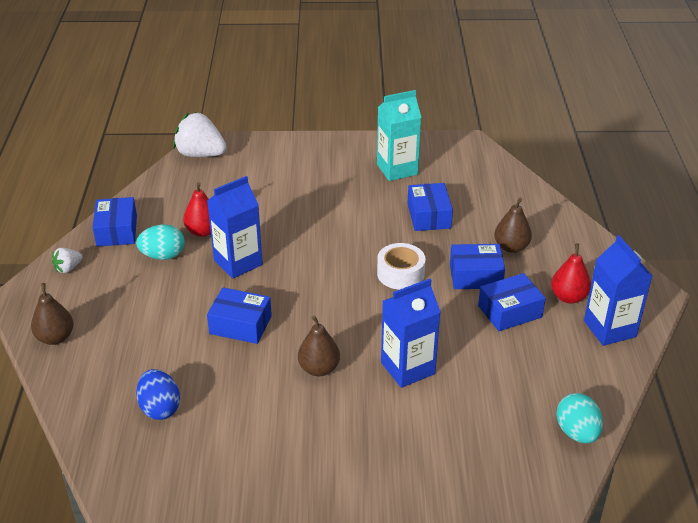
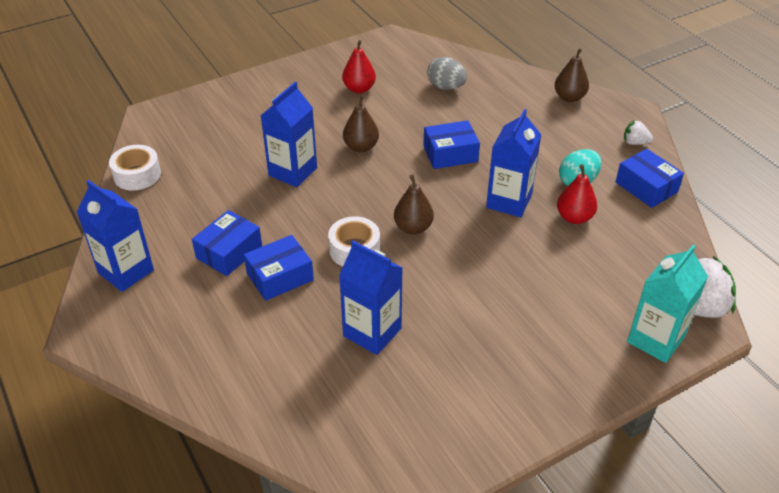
camera: 150 degrees right, 5 degrees up
white strawberry [52,248,82,273] -> white strawberry turned 90 degrees counterclockwise [624,120,653,145]
blue egg [136,369,180,420] -> grey egg [427,57,467,90]
turquoise carton [377,90,421,181] -> turquoise carton moved to [627,245,708,363]
blue box [407,183,453,231] -> blue carton [339,240,402,355]
brown pear [494,198,532,253] -> brown pear moved to [394,174,434,235]
red pear [551,243,591,304] -> red pear moved to [342,40,376,93]
turquoise egg [556,393,603,443] -> white tape [109,145,161,191]

